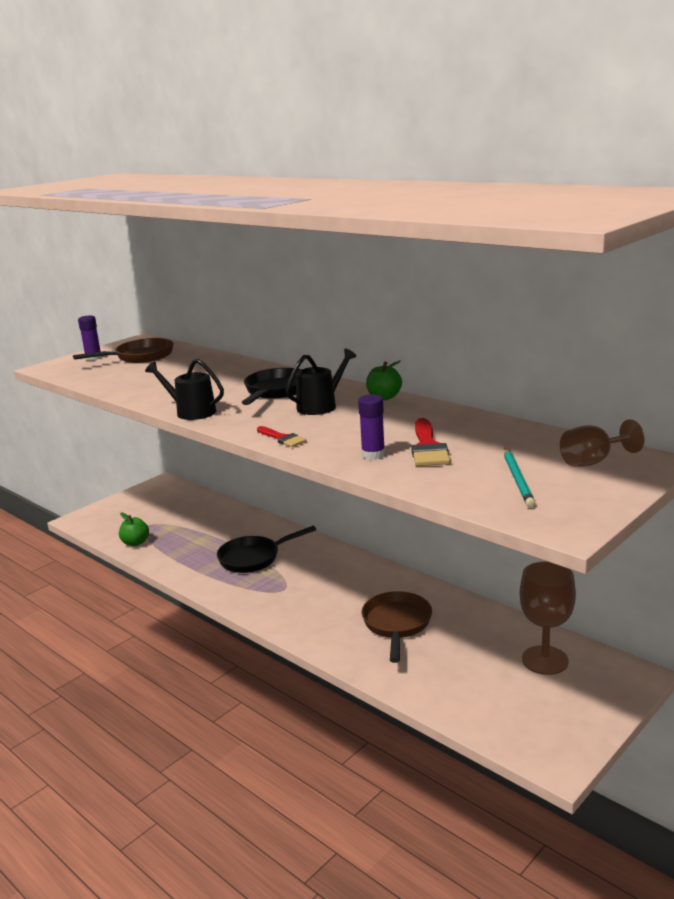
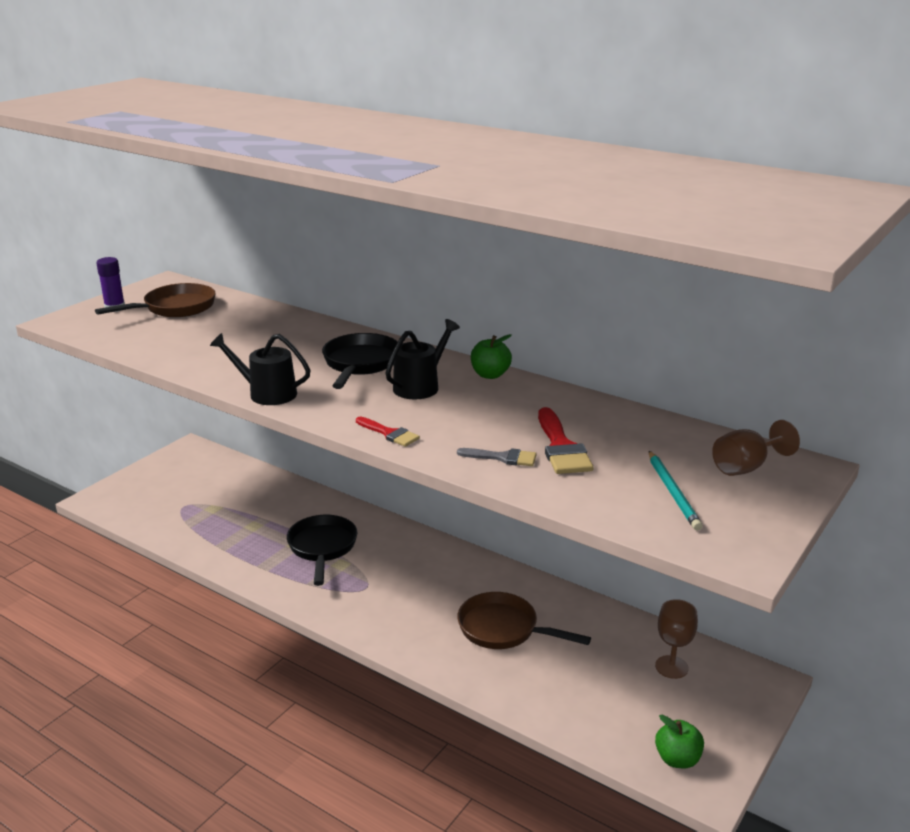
camera: 10 degrees left, 5 degrees up
green apple [119,513,149,546] -> green apple moved to [655,715,704,768]
black pan [217,526,316,573] -> black pan turned 120 degrees clockwise [287,515,357,586]
purple glue stick [358,394,385,460] -> grey brush [457,448,537,466]
brown pan [361,591,432,663] -> brown pan turned 60 degrees counterclockwise [458,592,591,649]
brown goblet [520,561,576,675] -> brown goblet [655,599,698,679], size x0.66

